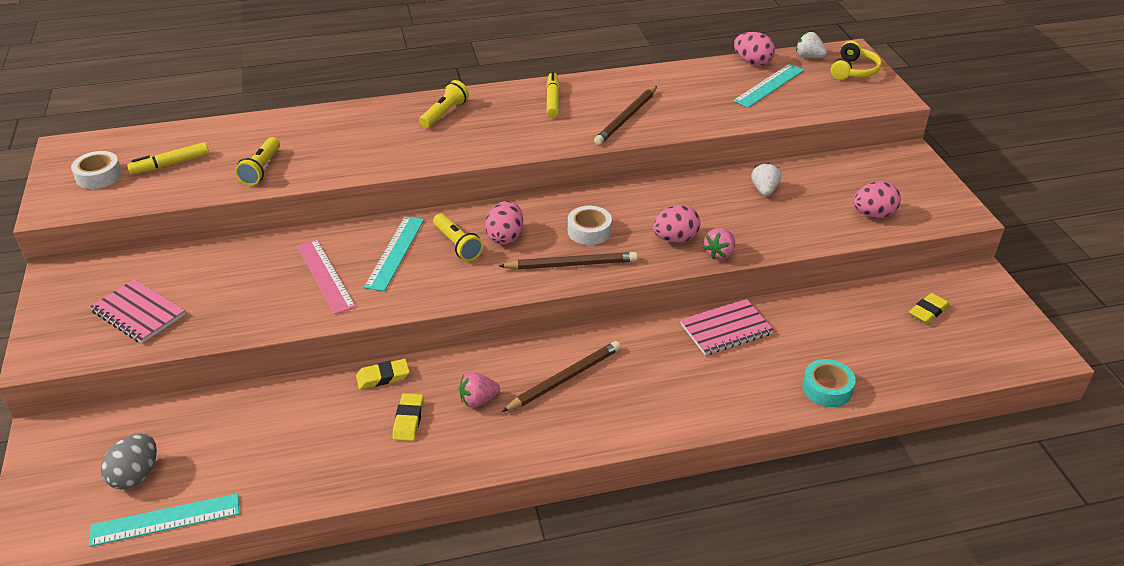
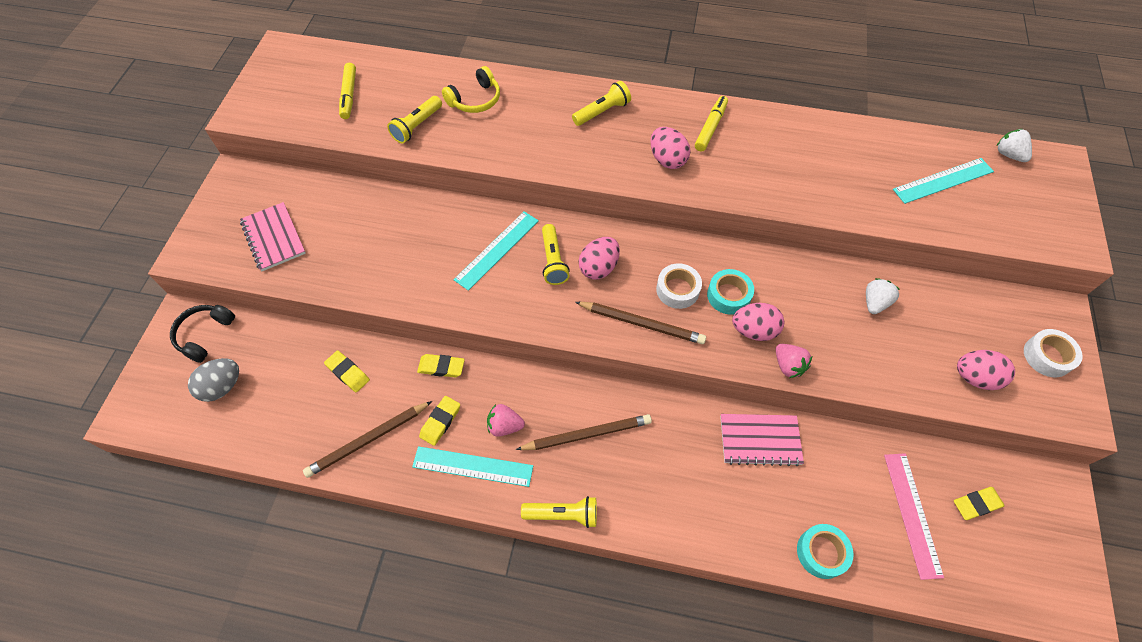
camera: 25 degrees right, 20 degrees up
white tape [71,151,122,189] -> white tape moved to [1024,329,1083,377]
turquoise ruler [89,493,239,547] -> turquoise ruler moved to [412,446,533,487]
yellow marker [127,142,209,174] -> yellow marker turned 90 degrees counterclockwise [339,63,356,119]
pink ruler [297,239,356,314] -> pink ruler moved to [884,453,944,580]
brown pencil [594,86,657,145] -> brown pencil moved to [303,401,432,478]
pink strawberry [703,228,735,260] -> pink strawberry turned 90 degrees counterclockwise [776,344,812,378]
pink egg [734,32,775,65] -> pink egg moved to [650,127,690,169]
yellow headphones [831,41,882,80] -> yellow headphones moved to [442,66,500,113]
none -> black headphones [170,305,235,363]
none -> yellow eraser [324,350,370,392]
none -> yellow flashlight [521,496,597,528]
none -> turquoise tape [707,269,754,315]

